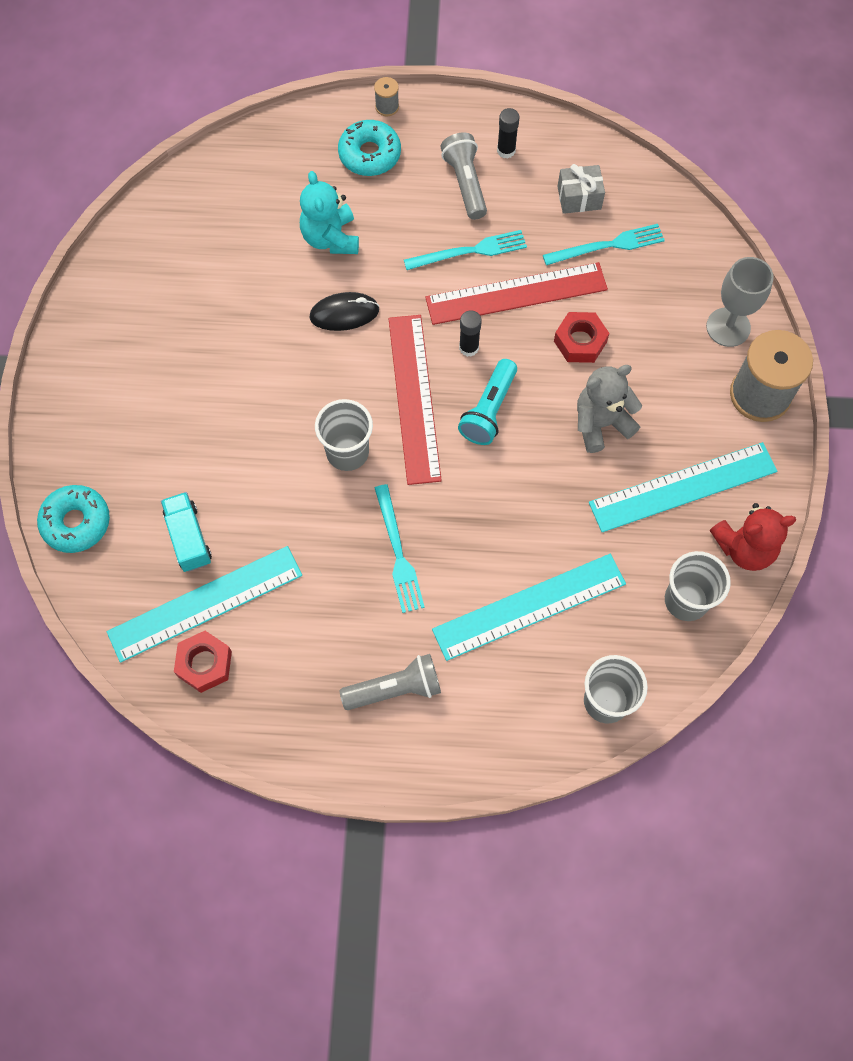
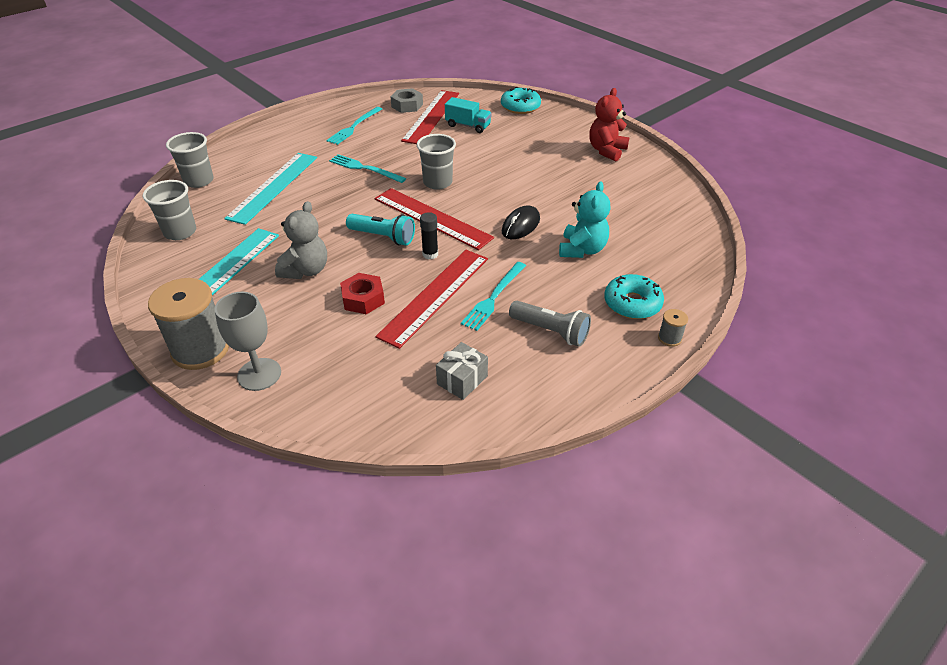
camera: 135 degrees right, 25 degrees down
turquoise ruler [107,546,302,663] -> red ruler [401,90,459,144]
red nut [174,631,232,693] -> grey nut [391,88,423,113]
turquoise teddy bear [300,171,359,254] -> turquoise teddy bear turned 75 degrees clockwise [559,181,610,258]
grey flashlight [339,654,441,710] -> none
turquoise flashlight [458,359,517,445] -> turquoise flashlight turned 135 degrees clockwise [346,214,415,246]
black glue stick [497,108,519,159] -> none
turquoise fork [543,224,665,265] -> turquoise fork moved to [326,107,382,145]
red teddy bear [710,503,796,571] -> red teddy bear moved to [589,88,629,161]

